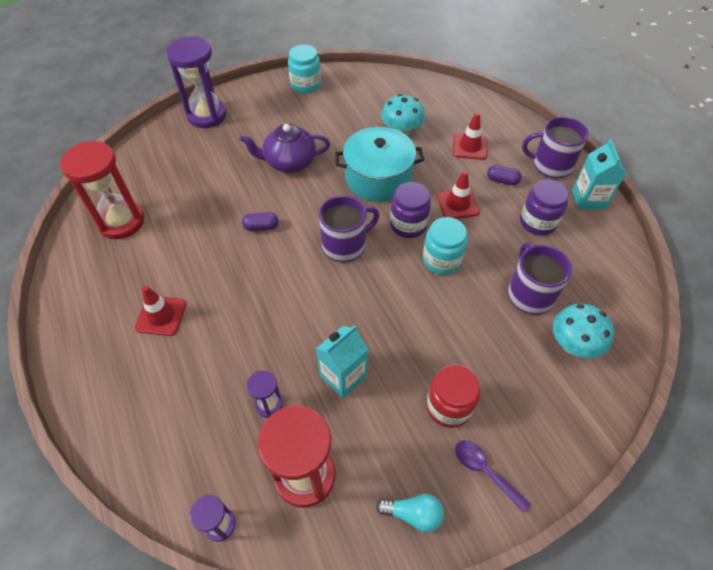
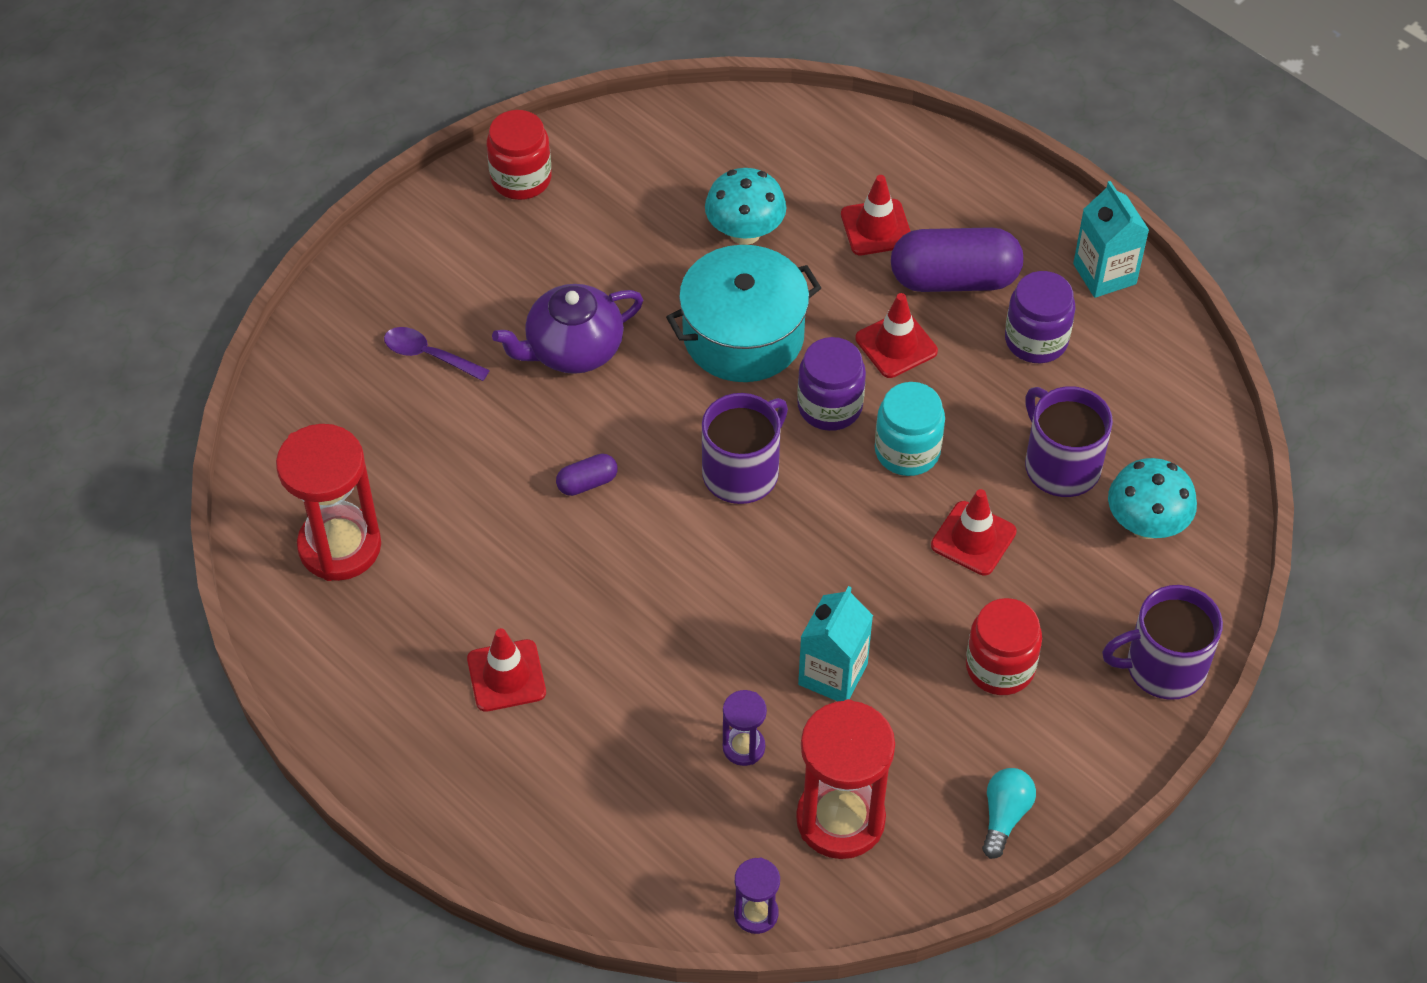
camera: 20 degrees left, 0 degrees up
purple hourglass [166,36,226,128] -> none
turquoise jar [288,45,321,94] -> red jar [487,110,552,200]
turquoise light bulb [376,494,444,533] -> turquoise light bulb turned 60 degrees counterclockwise [982,768,1036,859]
purple spoon [455,440,531,513] -> purple spoon moved to [384,327,490,381]
purple capsule [487,165,522,185] -> purple capsule [891,227,1023,292], size x2.17
purple mug [522,117,589,178] -> purple mug moved to [1102,585,1223,700]
none -> red traffic cone [931,489,1017,575]

